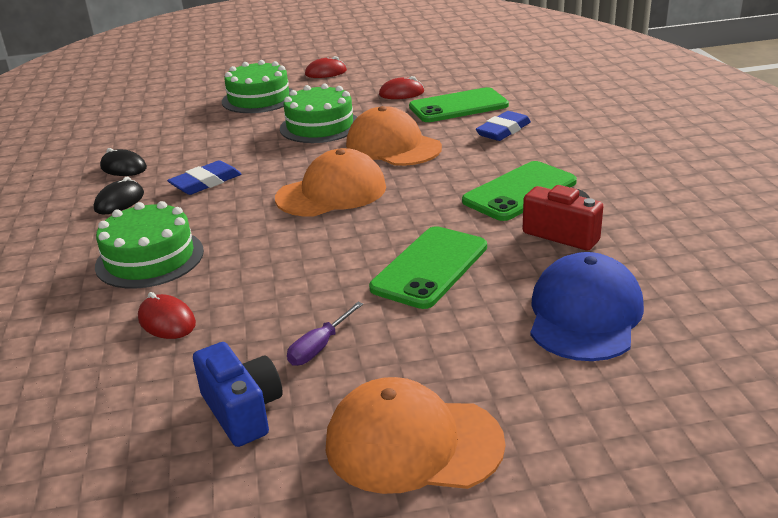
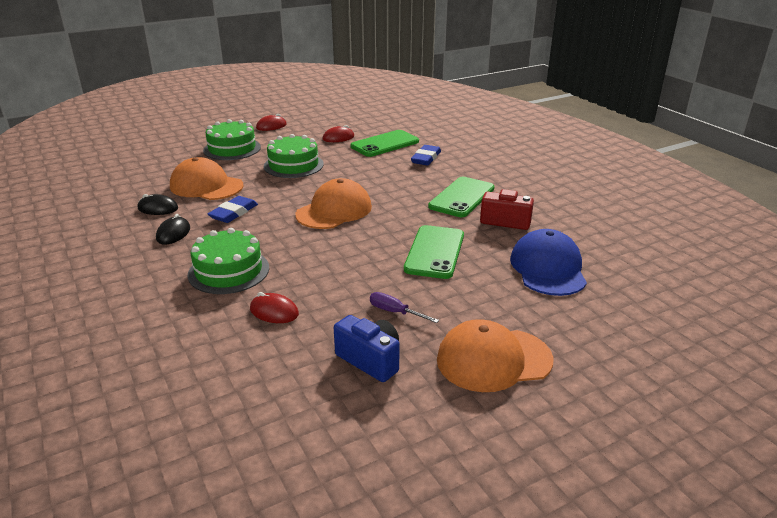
camera: 20 degrees left, 0 degrees up
purple screwdriver [287,302,363,366] -> purple screwdriver turned 105 degrees clockwise [370,292,439,323]
orange cap [346,106,442,166] -> orange cap moved to [170,157,243,200]

